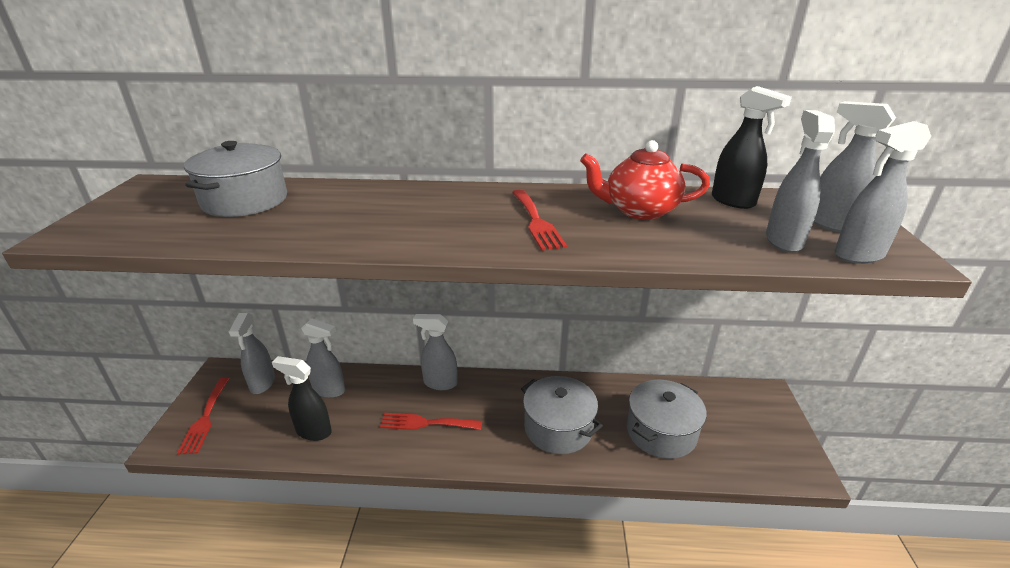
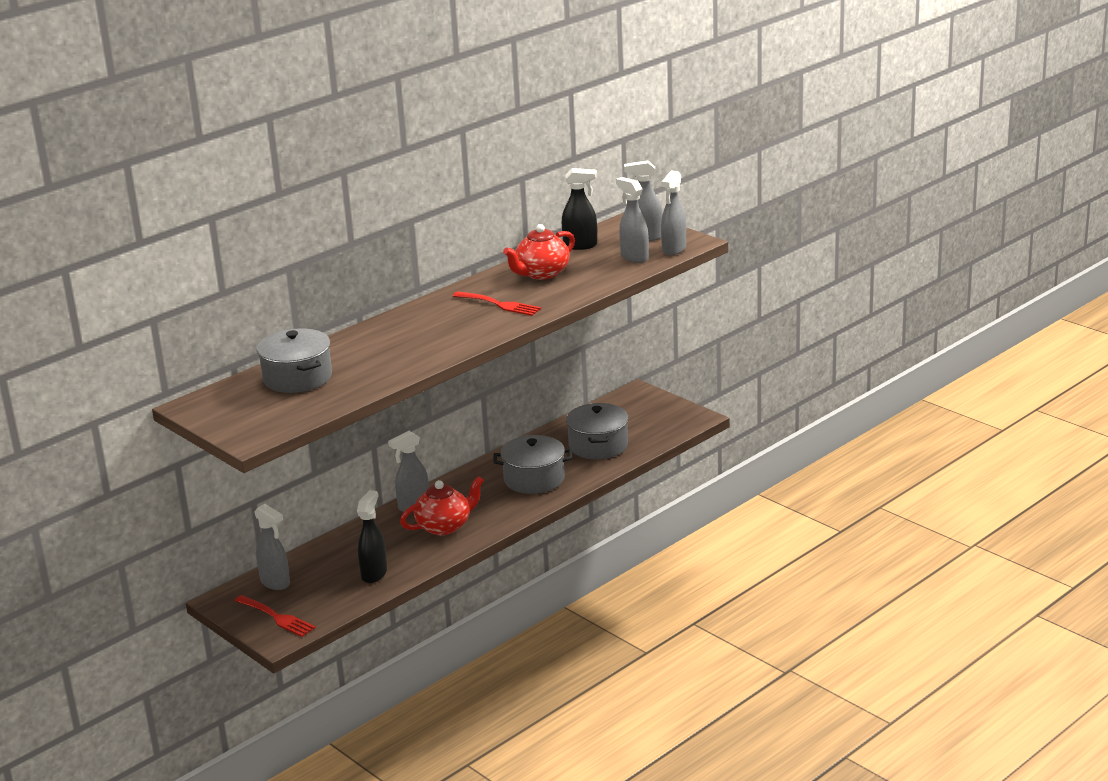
camera: 45 degrees left, 5 degrees down
black spray bottle [272,356,332,441] -> black spray bottle turned 135 degrees clockwise [357,490,387,583]
grey spray bottle [301,318,345,398] -> none
red fork [380,413,482,430] -> red teapot [400,476,484,535]

